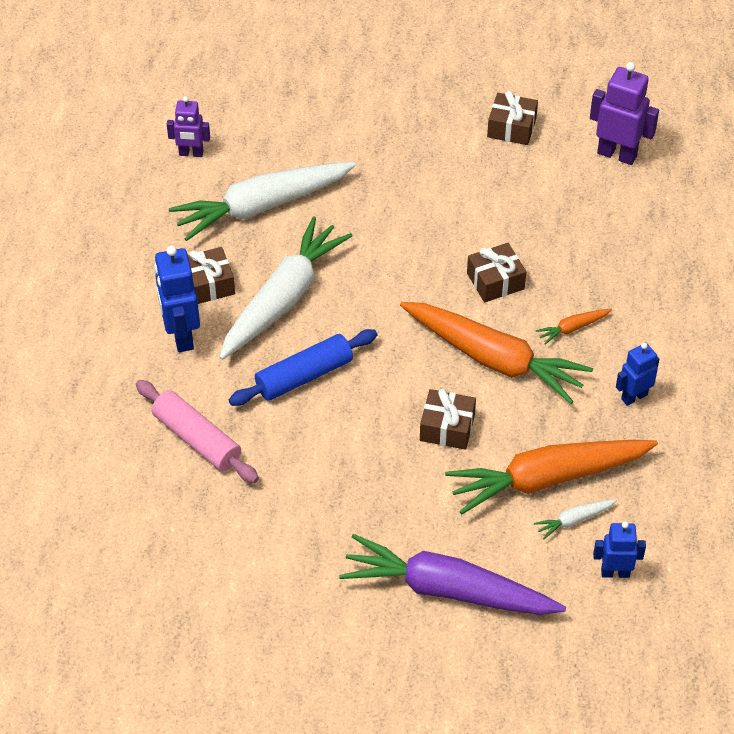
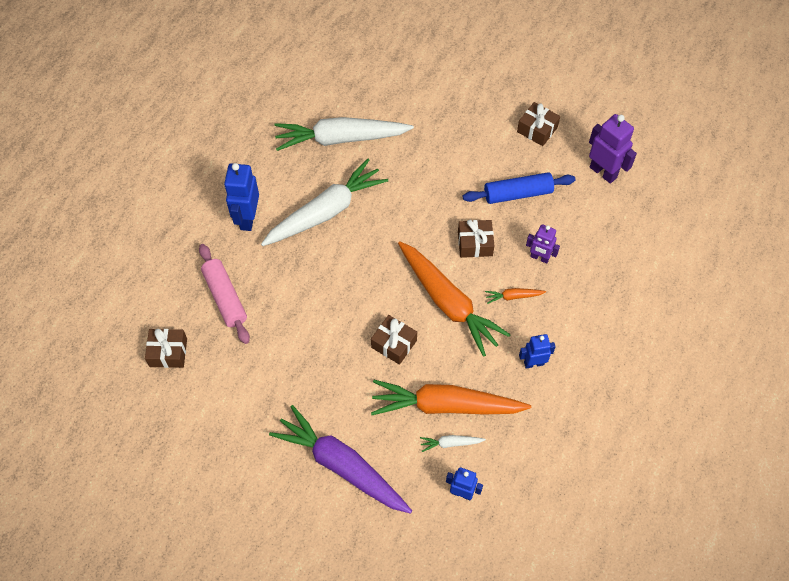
camera: 20 degrees right, 10 degrees up
purple robot [167,96,210,157] -> purple robot moved to [526,224,560,263]
brown gift [188,247,235,304] -> brown gift moved to [145,329,187,368]
blue rolling pin [229,329,377,406] -> blue rolling pin moved to [463,172,575,204]

